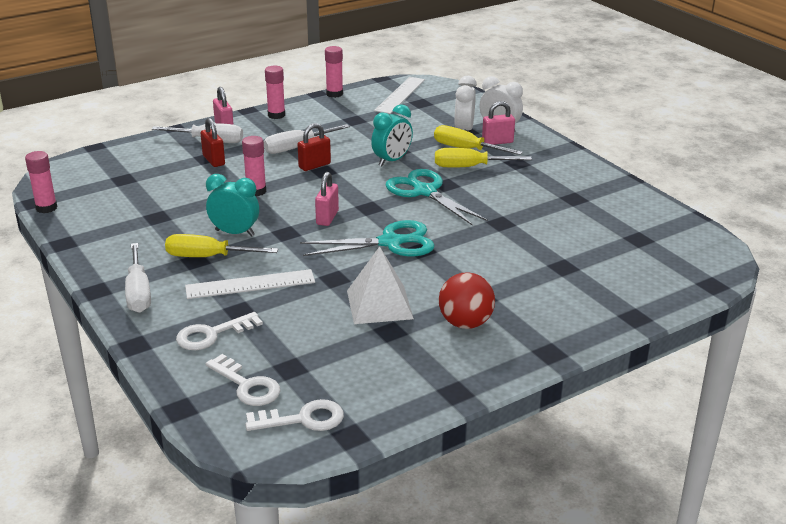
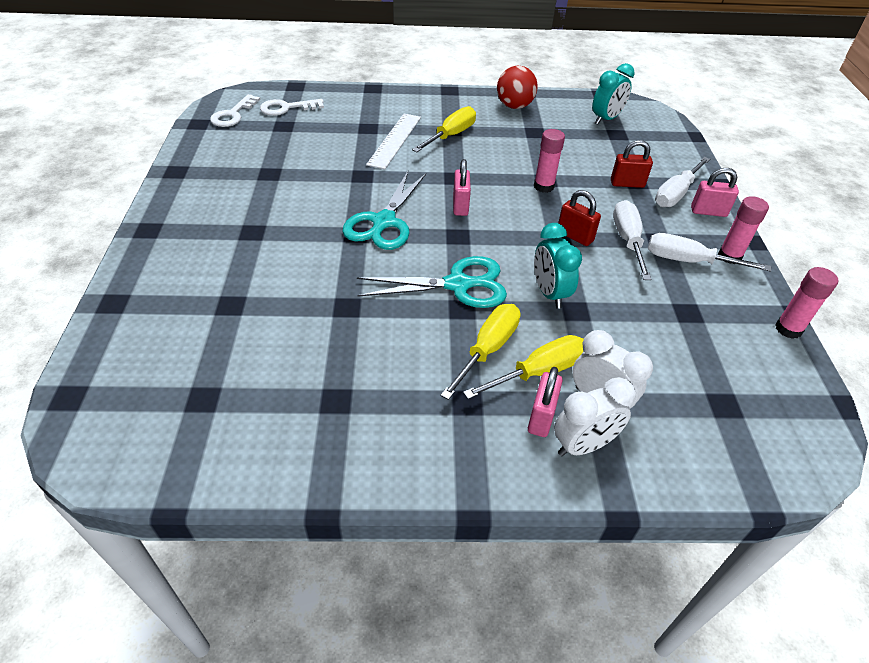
camera: 120 degrees right, 15 degrees up
pink glue stick [25,151,57,213] -> none
white screwdriver [125,243,151,313] -> white screwdriver moved to [648,233,771,272]
white key [176,312,263,350] -> none
turquoise clock [206,174,259,237] -> turquoise clock moved to [592,63,634,124]
red padlock [297,123,331,171] -> red padlock turned 45 degrees counterclockwise [558,190,601,246]
pink padlock [315,172,339,226] -> pink padlock turned 45 degrees clockwise [453,159,471,216]
white pyramid [347,246,414,324] -> none
white ruler [374,77,425,114] -> none
red ball [439,272,495,329] -> red ball moved to [497,66,538,109]

